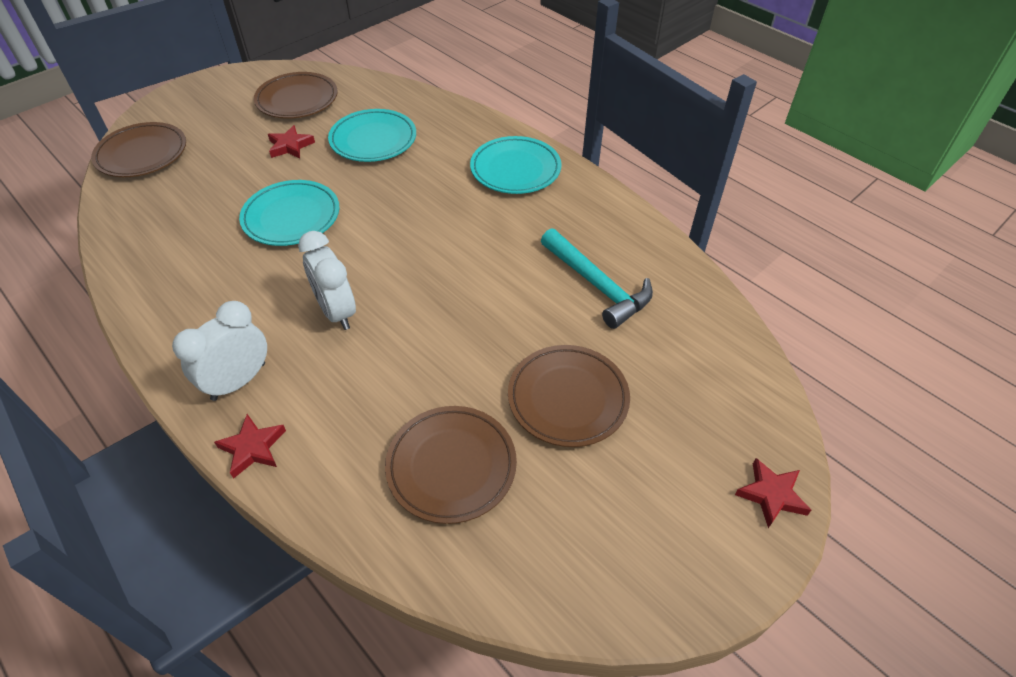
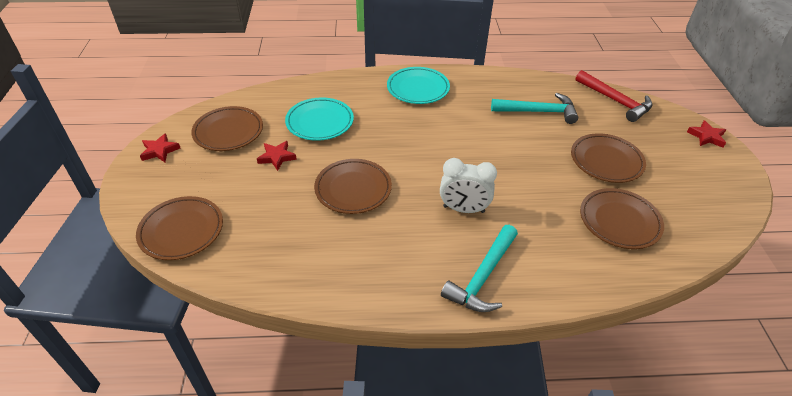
camera: 50 degrees left, 5 degrees down
white clock [172,301,267,401] -> turquoise hammer [441,225,518,312]
red star [214,414,286,479] -> red star moved to [140,133,181,162]
turquoise plate [239,180,339,246] -> brown plate [314,159,392,214]
none -> red hammer [576,70,652,122]

